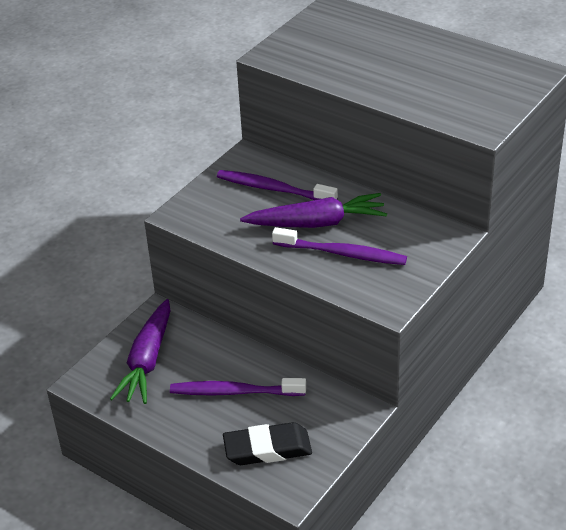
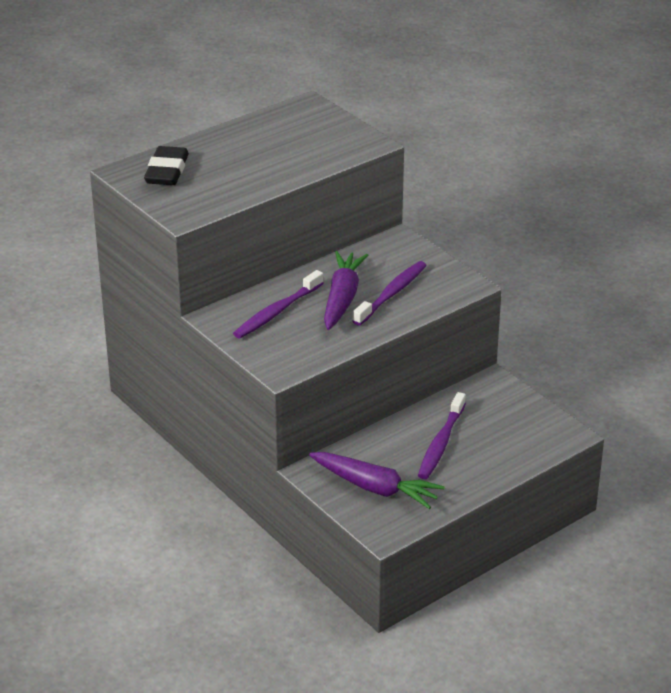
camera: 75 degrees left, 5 degrees down
black eraser [223,422,312,465] -> black eraser moved to [144,146,189,185]

